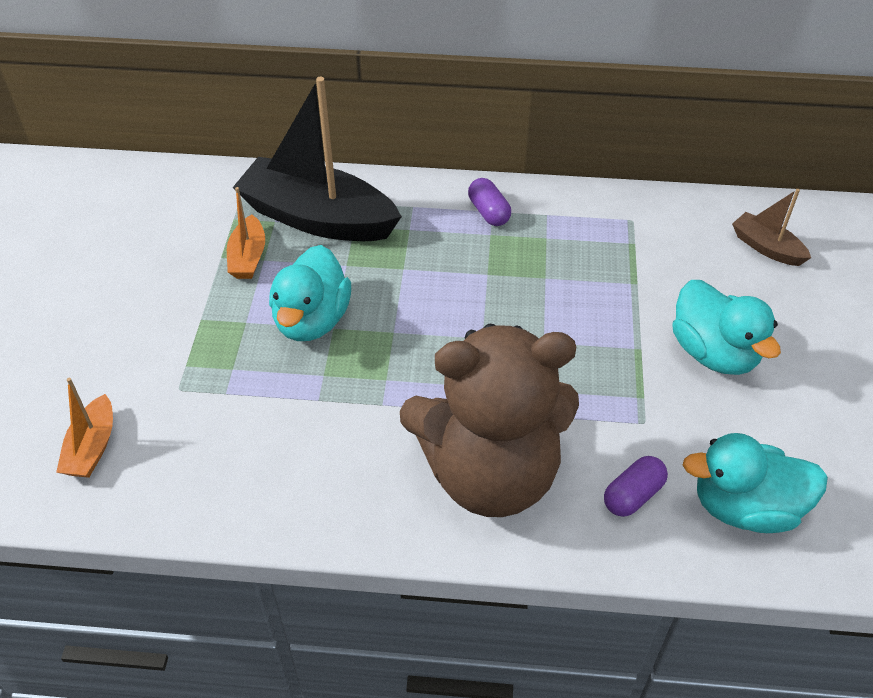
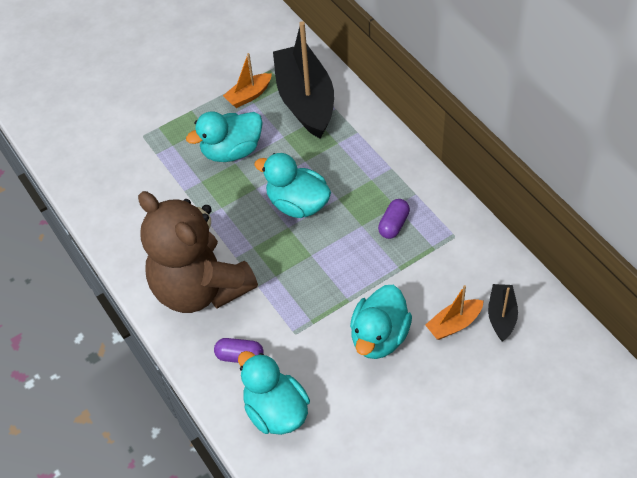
camera: 55 degrees right, 5 degrees up
orange boat [56,378,113,478] -> orange boat moved to [425,285,484,340]
purple capsule [468,178,511,226] -> purple capsule moved to [378,199,410,239]
brown boat [732,189,811,266] -> black boat [488,284,518,341]
none -> turquoise duck [254,153,331,218]

